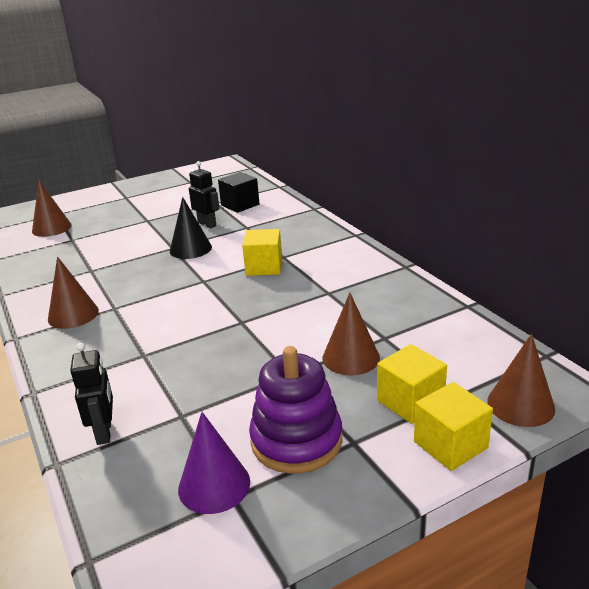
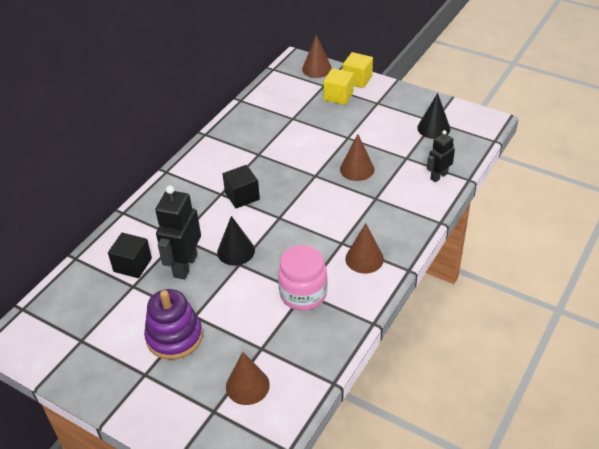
camera: 120 degrees left, 15 degrees up
purple cone [178,412,250,514] -> black cone [417,93,450,139]
black robot [189,161,219,228] -> black robot [155,185,201,280], size x1.68
yellow cube [242,229,282,276] -> black cube [222,165,260,208]
purple stacking toy [249,346,343,474] -> purple stacking toy moved to [144,289,203,360]
brown cone [323,293,380,375] -> brown cone moved to [340,134,374,181]
none -> pink jar [278,245,327,311]

